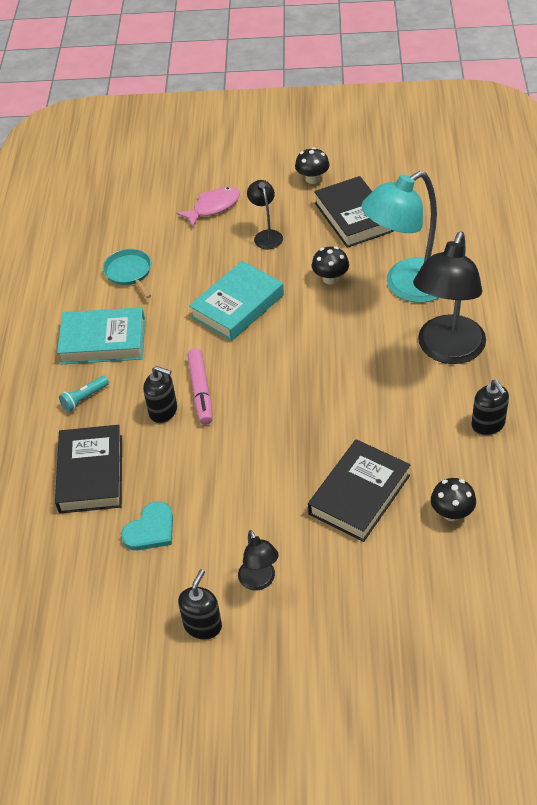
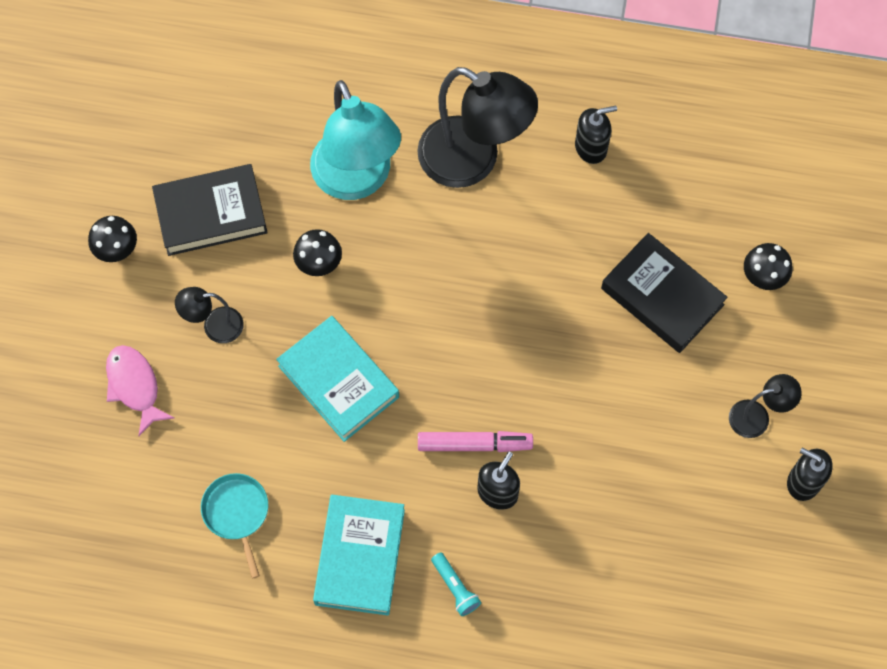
camera: 85 degrees left, 20 degrees up
black book [55,425,122,514] -> none
turquoise pan [103,249,151,298] -> turquoise pan turned 90 degrees clockwise [201,473,268,578]
turquoise heart [121,501,173,550] -> none
black mushroom [431,478,476,521] -> black mushroom moved to [744,243,792,290]

